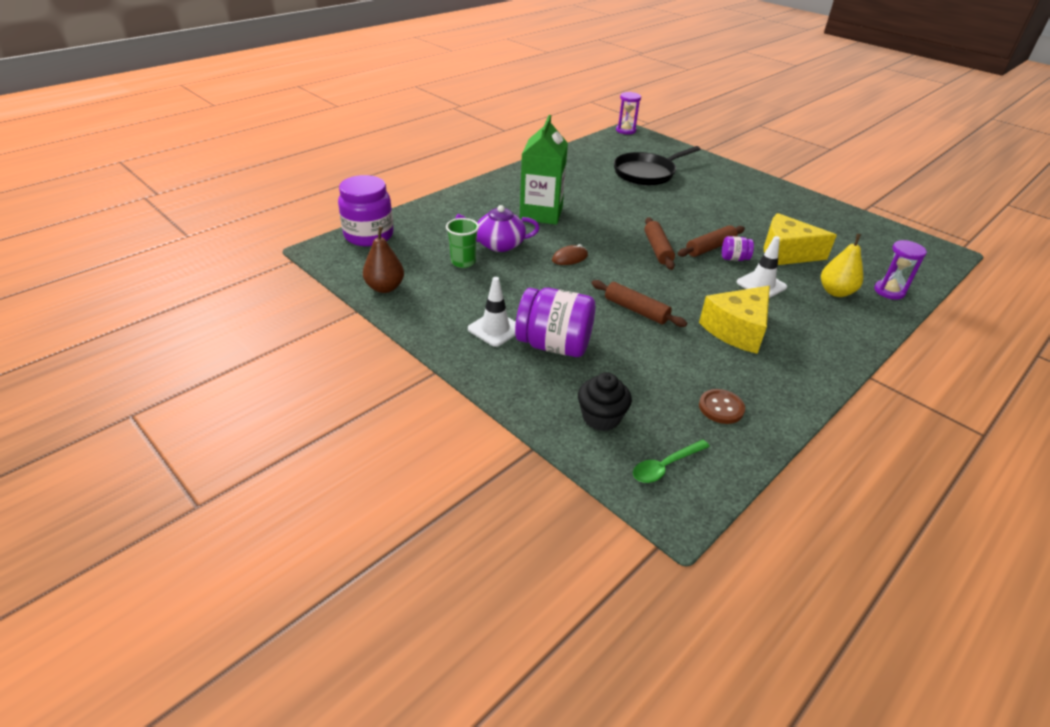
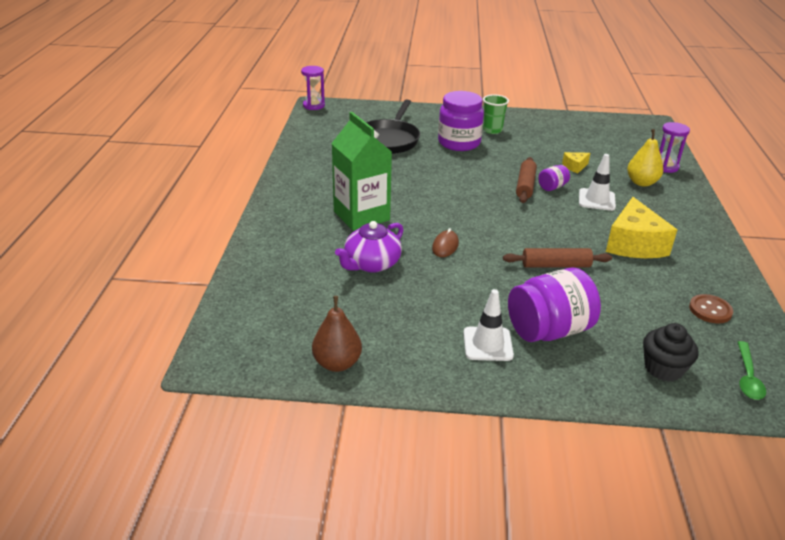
camera: 40 degrees left, 5 degrees down
purple jar [338,175,394,246] -> purple jar moved to [438,91,484,151]
green cup [446,218,479,268] -> green cup moved to [483,94,509,134]
brown rolling pin [644,217,675,270] -> none
yellow cheese [764,213,837,265] -> yellow cheese [562,152,590,173], size x0.47

